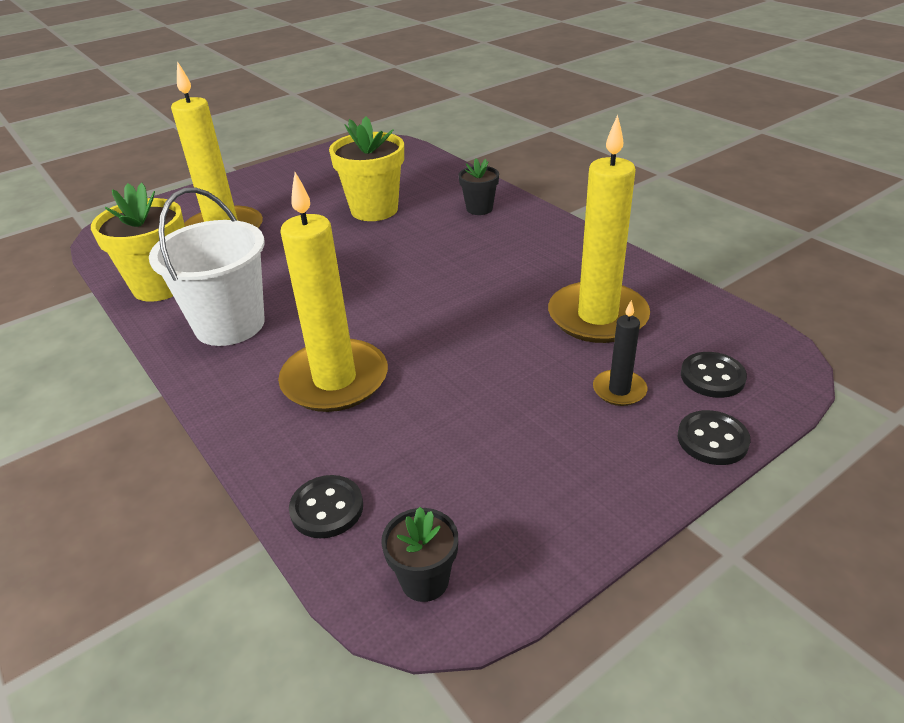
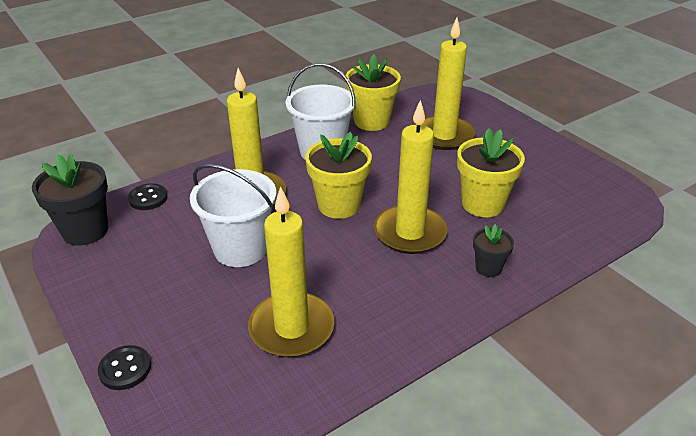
camera: 90 degrees right, 0 degrees up
black flower pot [381,507,458,602] -> black flower pot [32,154,108,246], size x1.81
black candle [593,300,647,406] -> none
black button [681,352,747,398] -> none
none -> white bucket [190,164,276,267]
none -> yellow flower pot [305,132,372,219]
none -> yellow candle [374,100,448,254]

